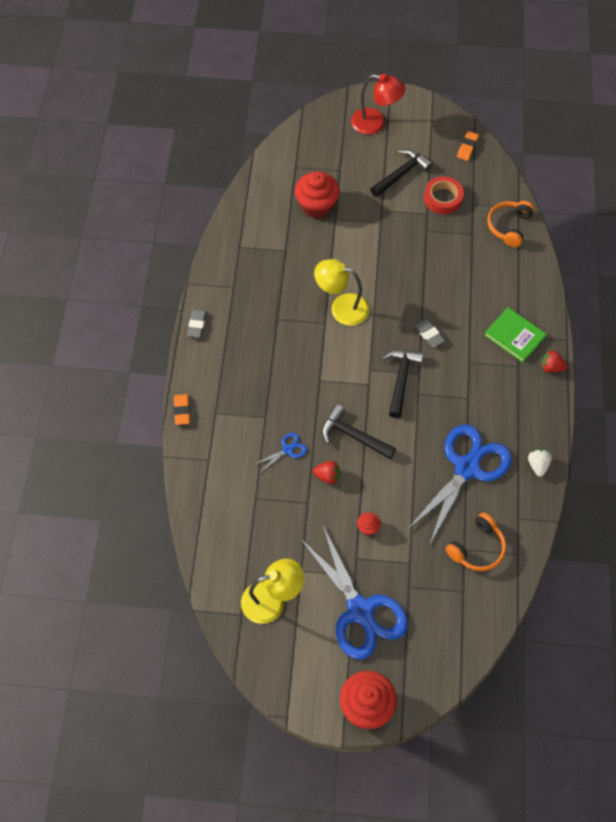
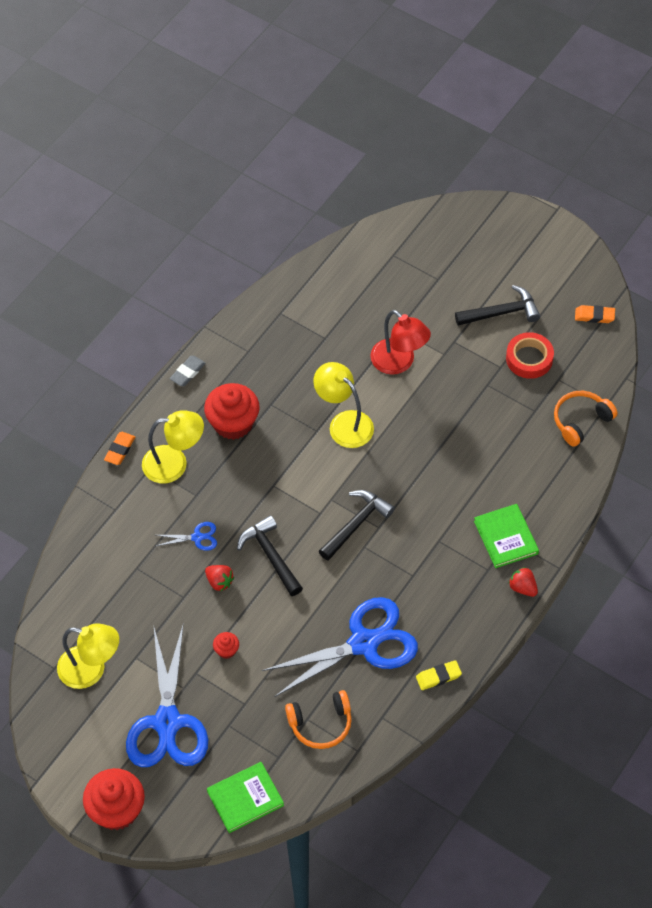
camera: 30 degrees right, 5 degrees down
red cupcake [295,171,340,219] -> red cupcake moved to [204,383,260,440]
red lamp [351,74,406,135] -> red lamp moved to [370,310,431,375]
grey eraser [414,319,445,347] -> none
orange eraser [457,131,479,161] -> orange eraser turned 45 degrees clockwise [575,305,615,323]
white strawberry [528,449,552,477] -> yellow eraser [416,660,462,690]
none -> yellow lamp [142,410,204,484]
none -> green book [207,762,284,833]

